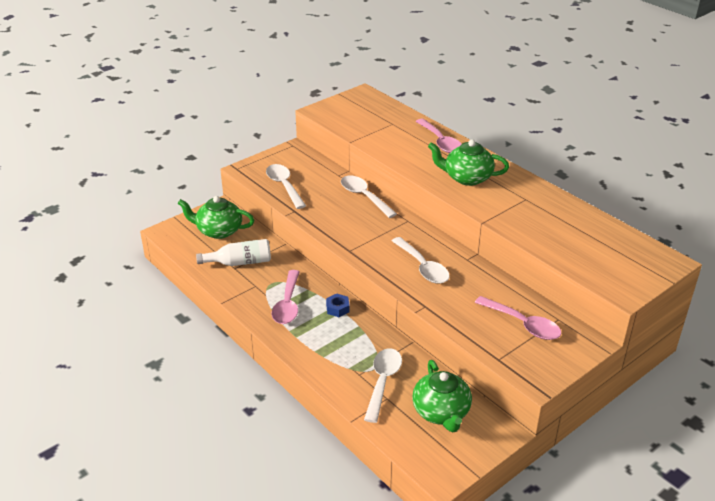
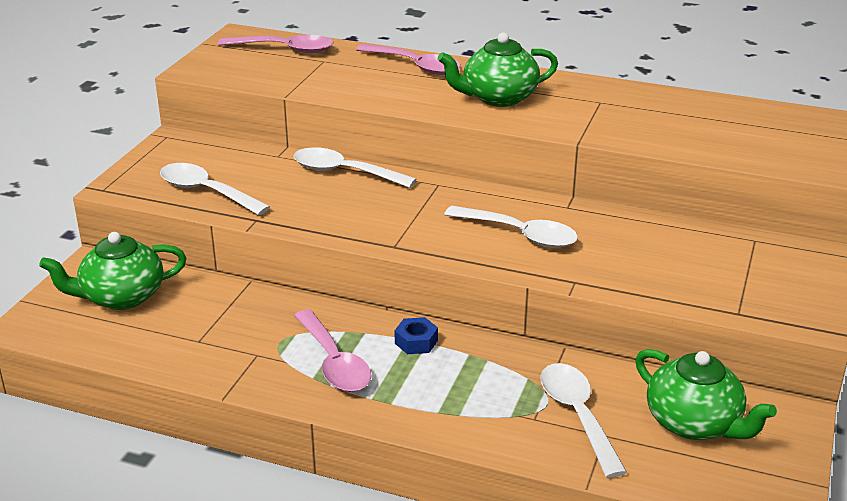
camera: 30 degrees left, 5 degrees down
white bottle [196,239,271,266] -> none
pink spoon [474,296,561,340] -> pink spoon moved to [218,35,333,53]

